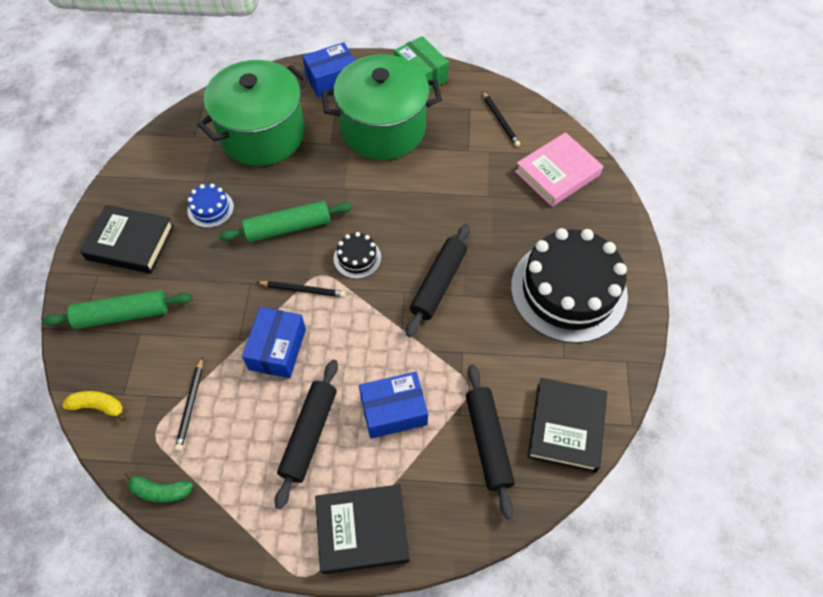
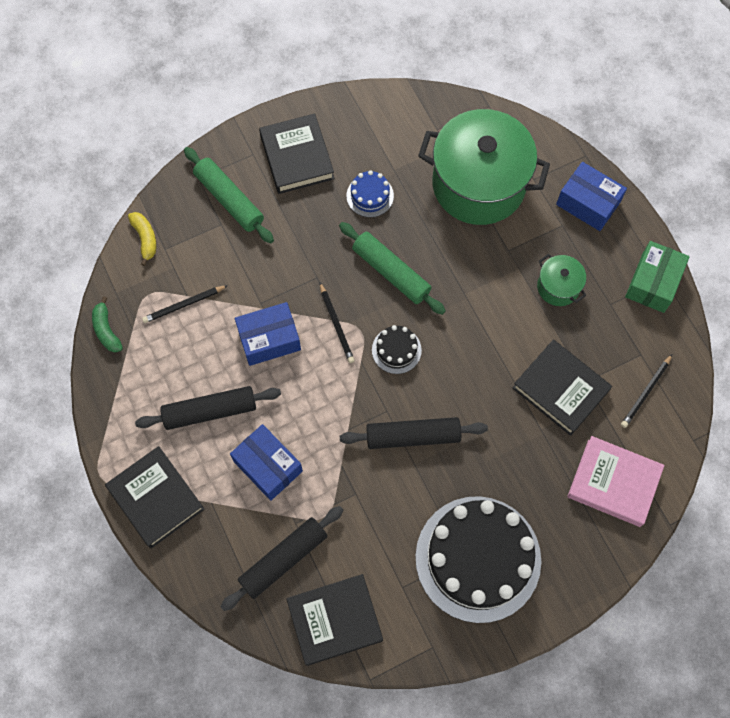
camera: 60 degrees right, 10 degrees up
green pot [322,54,442,160] -> green pot [537,254,586,306], size x0.44
none -> black book [513,340,612,436]

